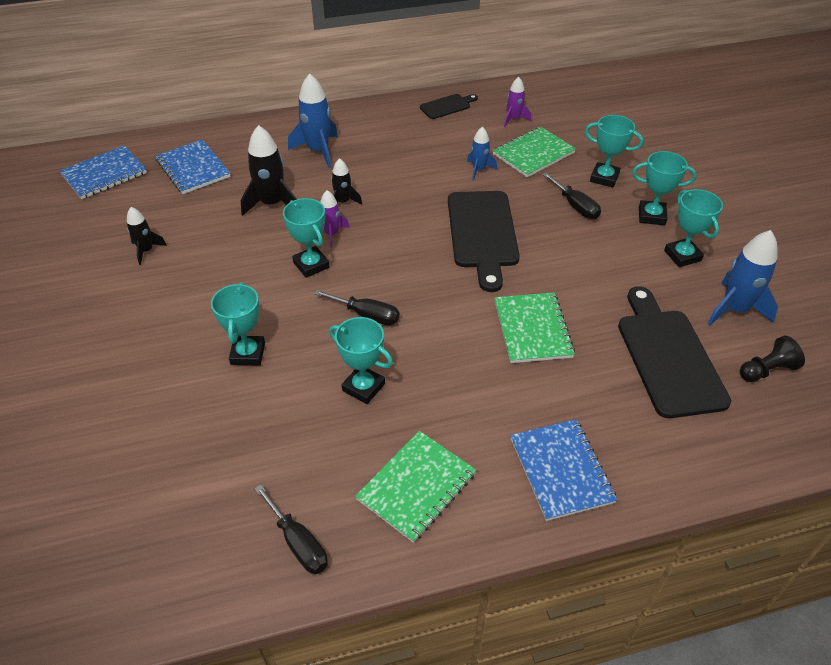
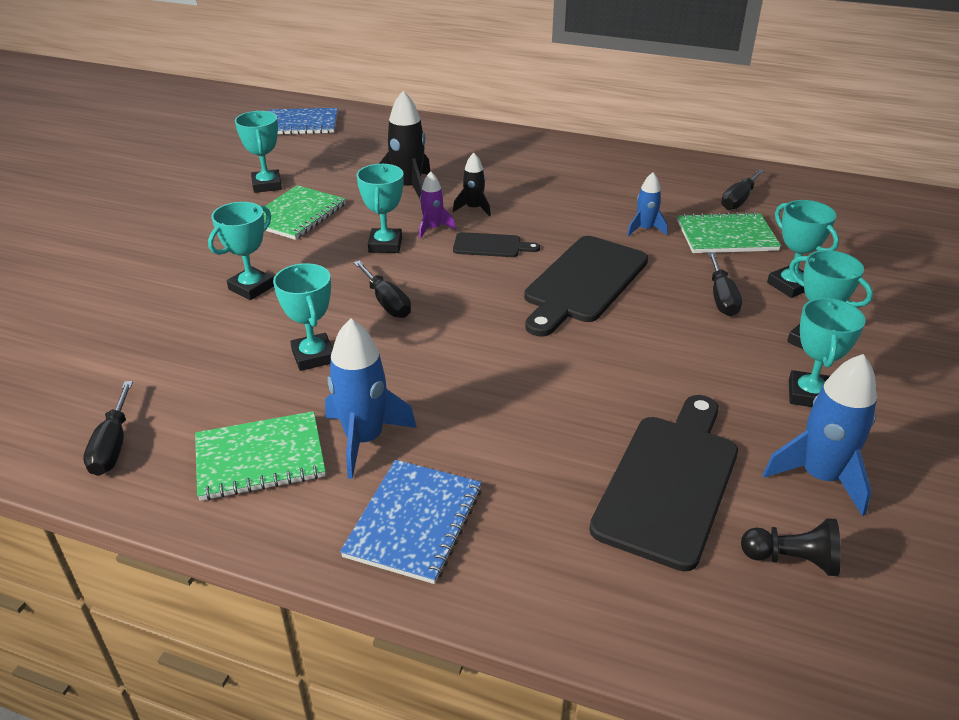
camera: 35 degrees right, 10 degrees down
black rocket [127,207,167,265] -> turquoise trophy [235,111,282,193]
blue notebook [156,139,231,194] -> none
blue rocket [288,74,338,168] -> blue rocket moved to [325,319,417,479]
black cutting board [420,94,478,119] -> black cutting board moved to [453,232,540,257]
green notebook [495,292,575,363] -> green notebook moved to [263,185,346,240]
purple rocket [504,77,531,127] -> black screwdriver [721,169,764,210]

